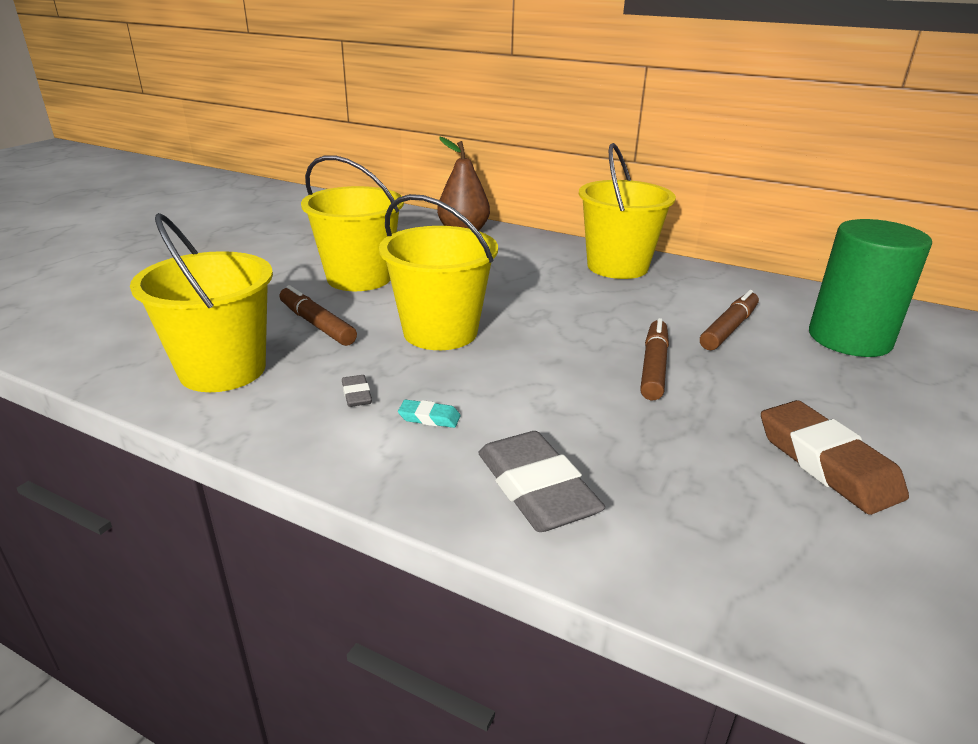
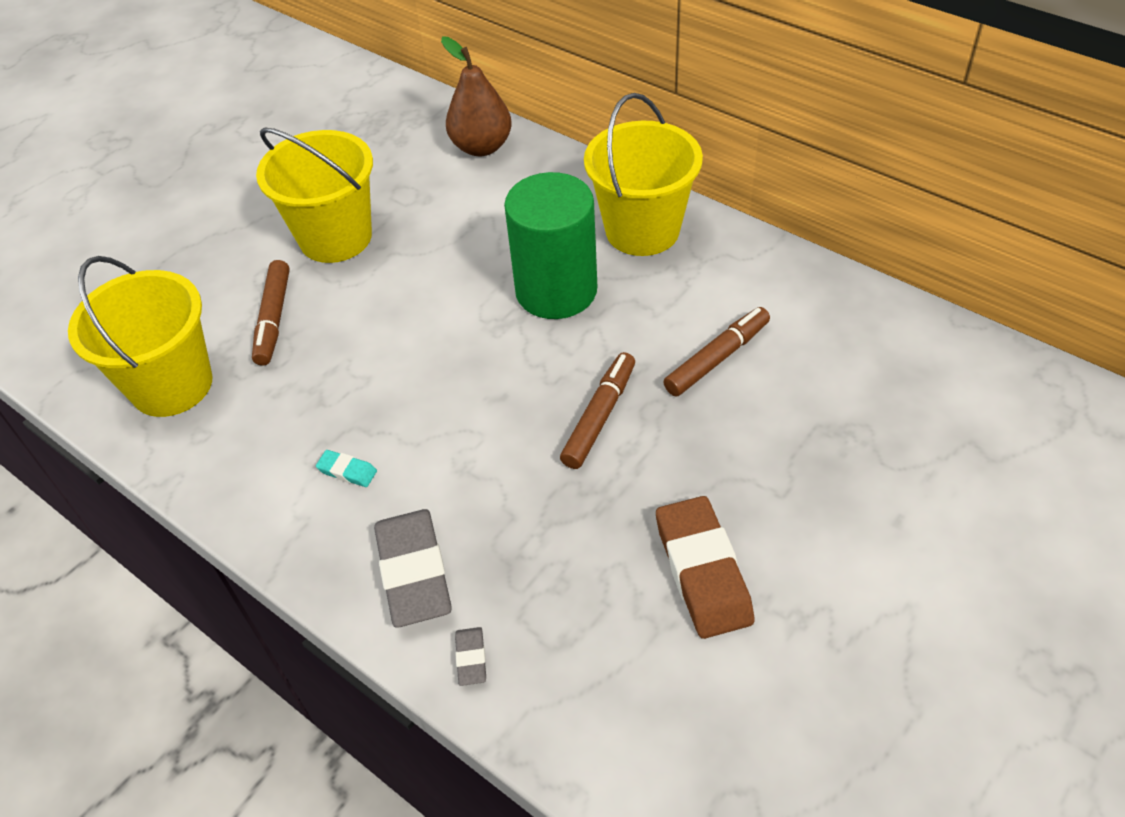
camera: 15 degrees right, 20 degrees up
brown marker [280,285,357,346] -> brown marker turned 150 degrees counterclockwise [252,260,290,366]
grey eraser [342,375,372,407] -> grey eraser moved to [455,627,486,686]
yellow bucket [379,194,498,350] -> none
green cylinder [809,219,932,357] -> green cylinder moved to [504,172,597,319]

